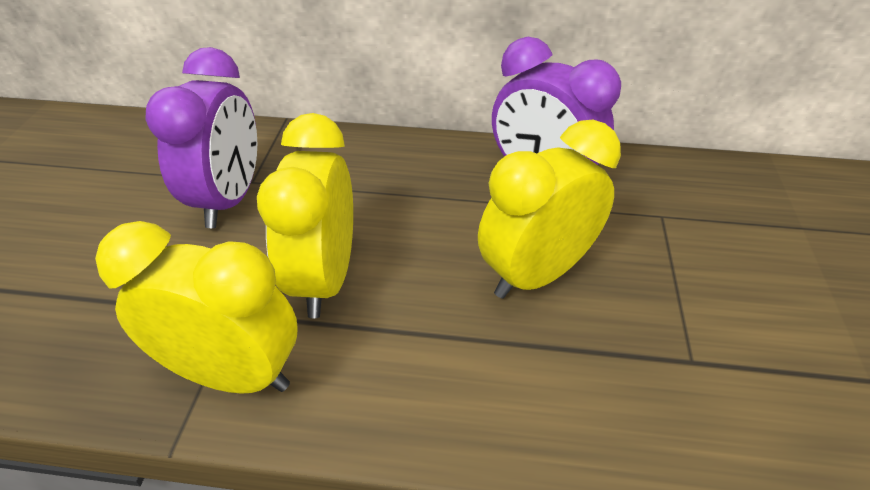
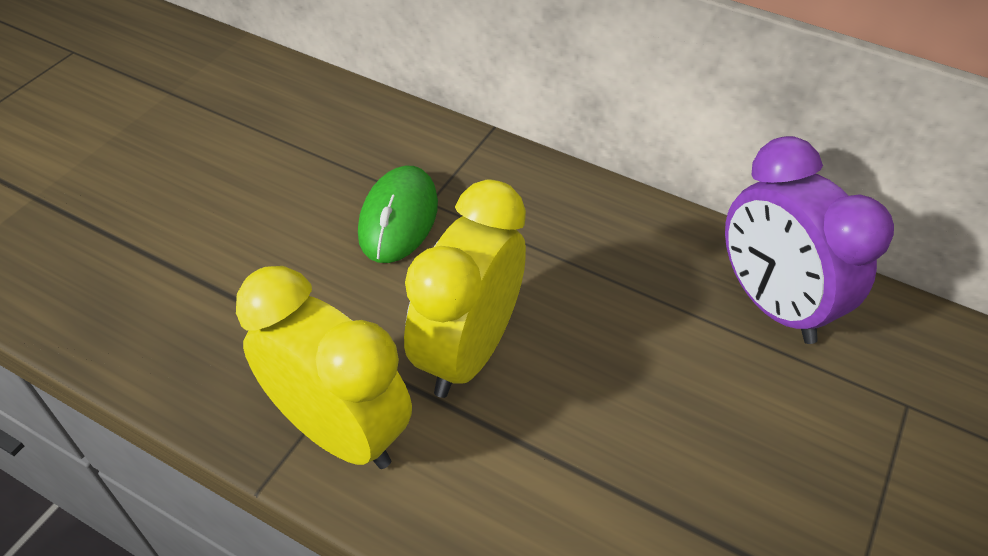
camera: 20 degrees right, 5 degrees up
purple clock [145,47,257,228] -> green mouse [358,166,438,263]
yellow clock [478,120,621,299] -> none

